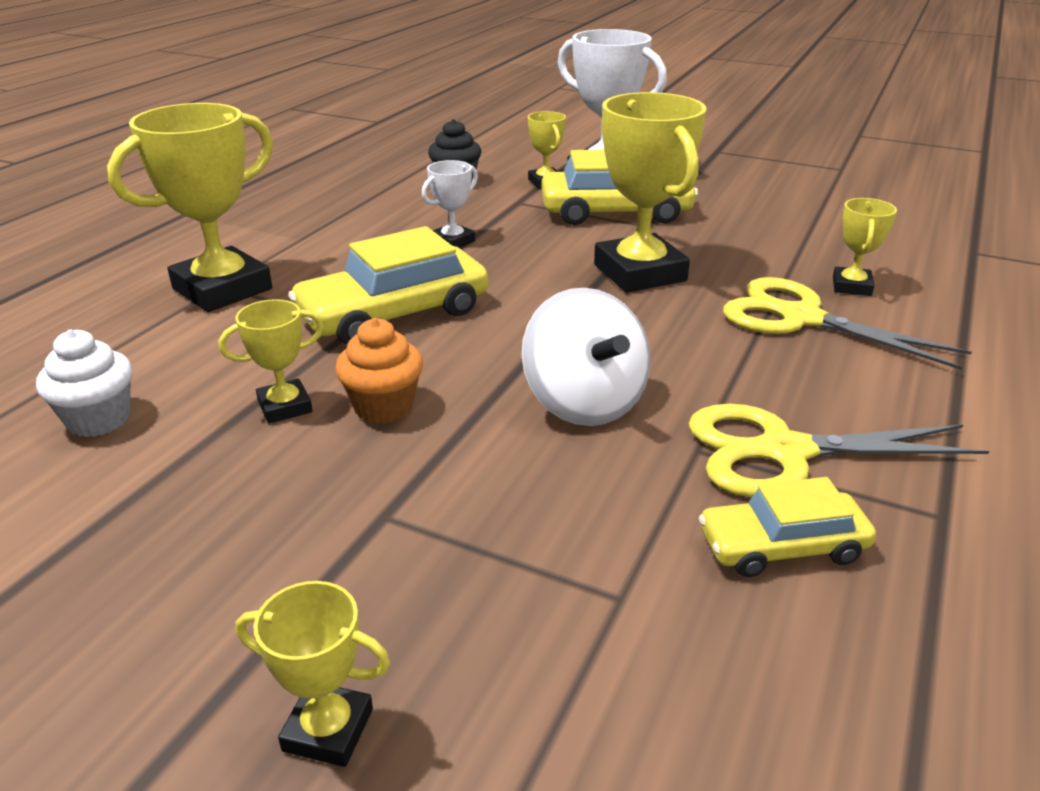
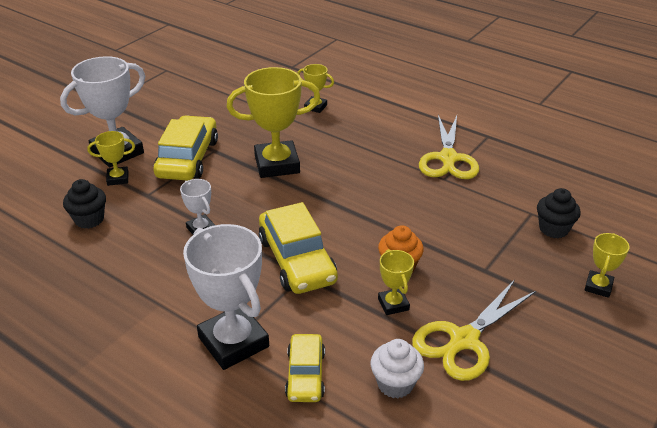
camera: 80 degrees left, 5 degrees up
yellow trophy [107,103,273,312] -> white trophy [183,224,269,370]
white spinning top [522,288,651,426] -> none
yellow car [699,477,876,577] -> yellow car moved to [285,334,325,402]
yellow scissors [723,277,972,370] -> yellow scissors moved to [412,280,536,381]
none -> black cupcake [537,188,581,238]

